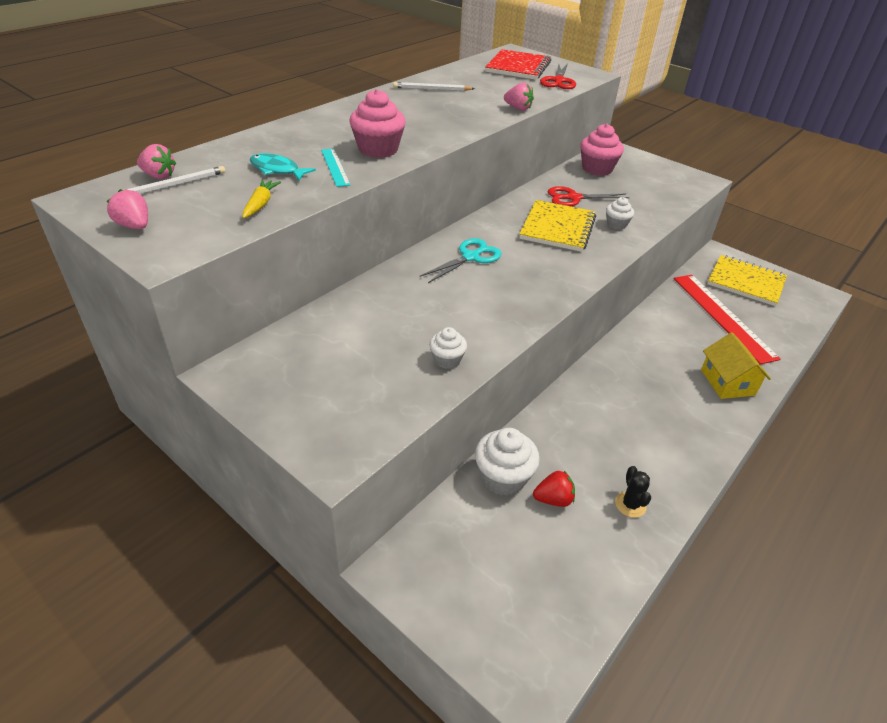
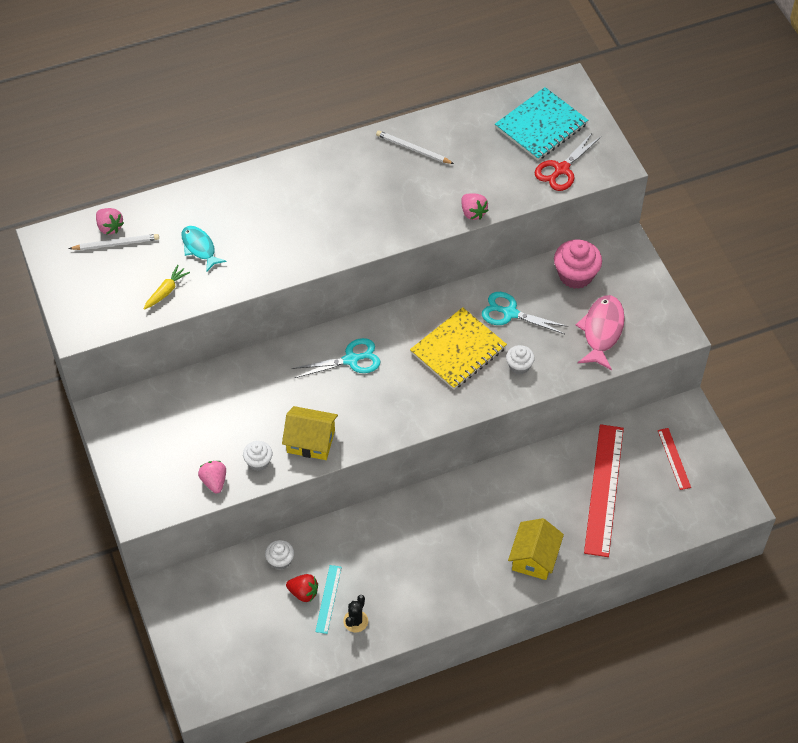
camera: 30 degrees right, 15 degrees up
pink strawberry [107,189,148,229] -> pink strawberry moved to [198,461,226,493]
turquoise ruler [321,148,351,187] -> turquoise ruler moved to [315,565,342,634]
pink cupcake [350,89,406,158] -> none
white cupcake [475,428,540,495] -> white cupcake [265,540,294,570], size x0.57
red notebook [485,49,551,80] -> turquoise notebook [495,87,588,161]
red scissors [548,186,630,206] -> turquoise scissors [482,292,568,334]
yellow notebook [707,255,787,306] -> red ruler [658,428,691,490]
none -> yellow house [282,406,338,460]
none -> pink fish [576,295,625,370]

